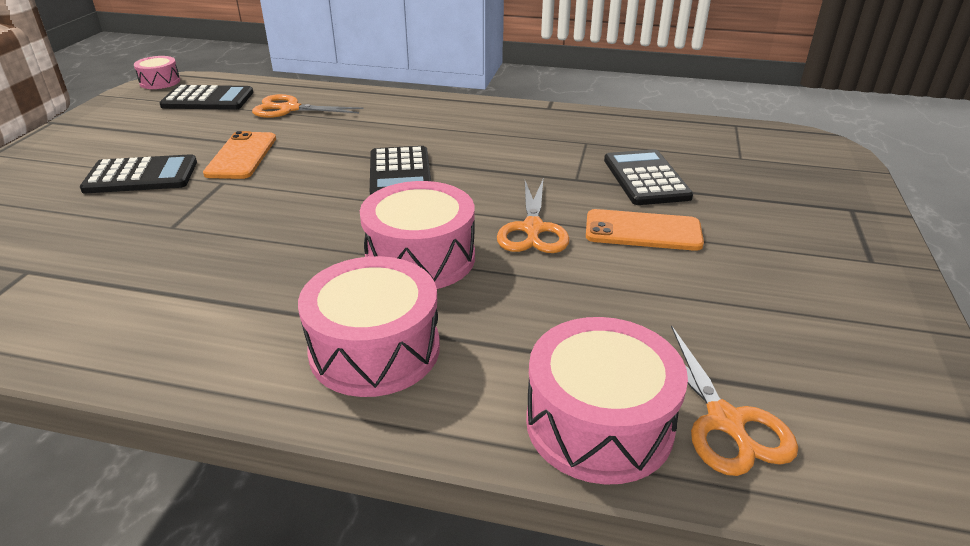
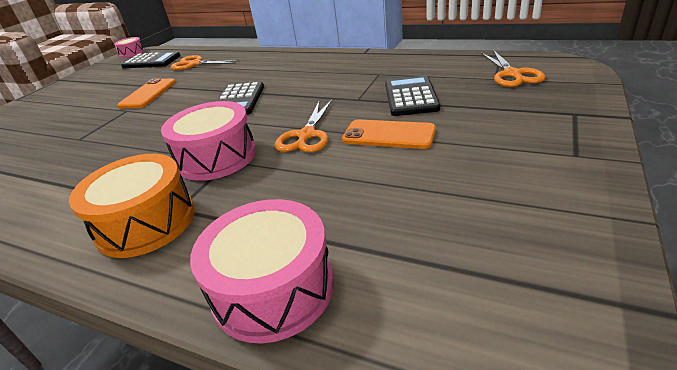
camera: 15 degrees right, 0 degrees up
black calculator [80,154,197,193] -> none
pink drum [298,256,440,397] -> orange drum [69,154,195,258]
orange scissors [671,325,798,476] -> orange scissors moved to [481,50,546,87]

